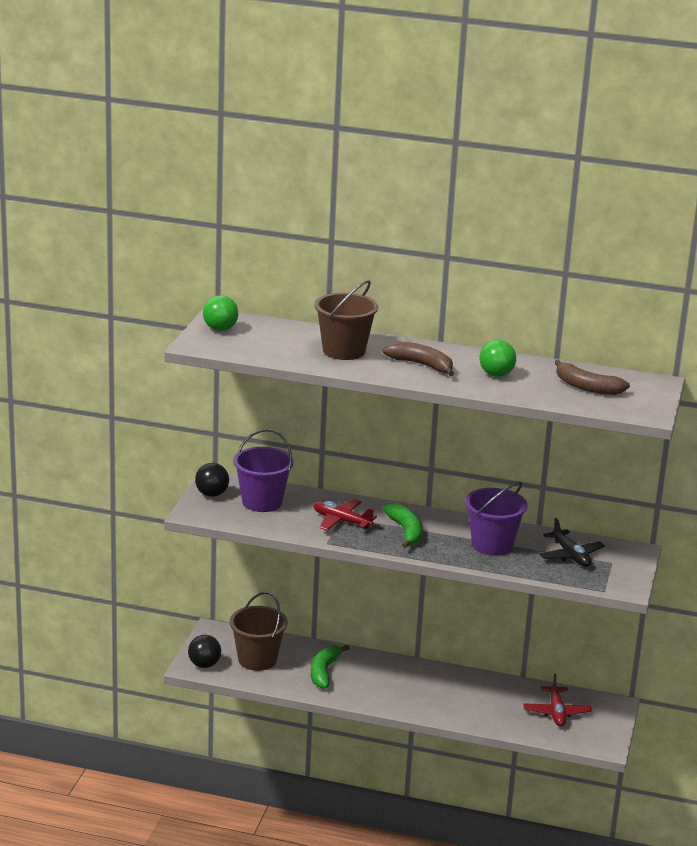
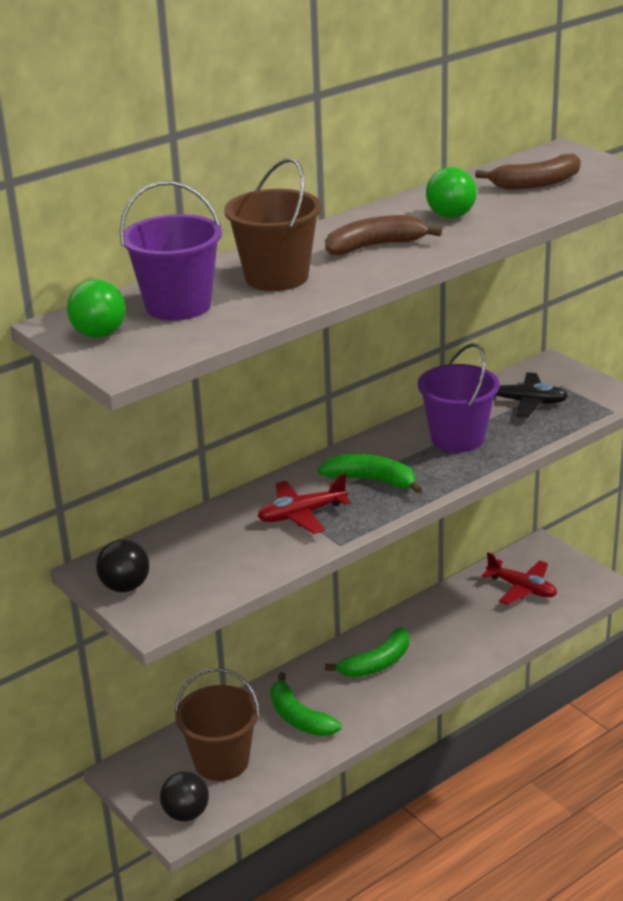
camera: 50 degrees left, 5 degrees up
purple bucket [233,429,294,512] -> purple bucket moved to [120,181,222,321]
none -> green banana [325,628,409,678]

